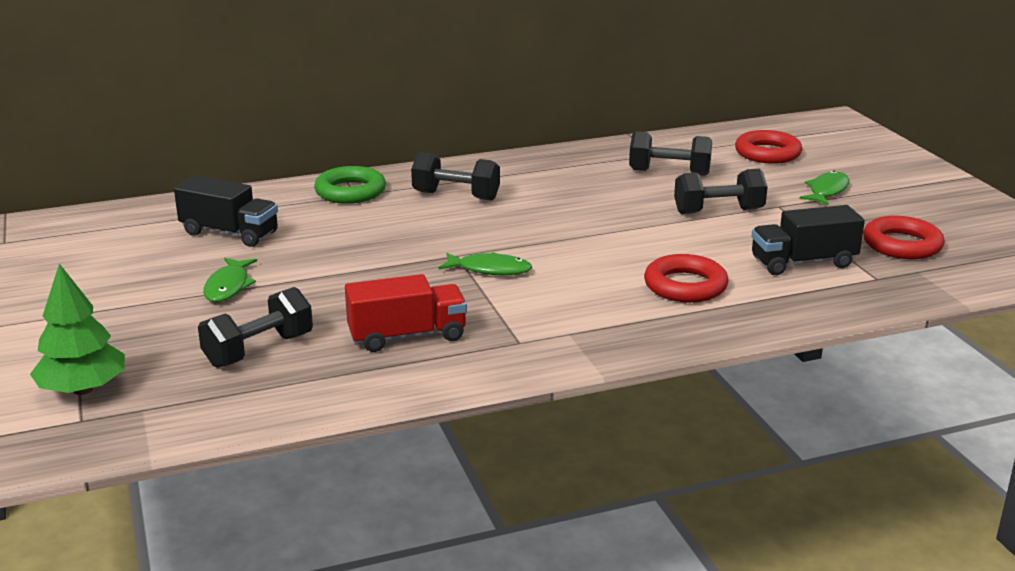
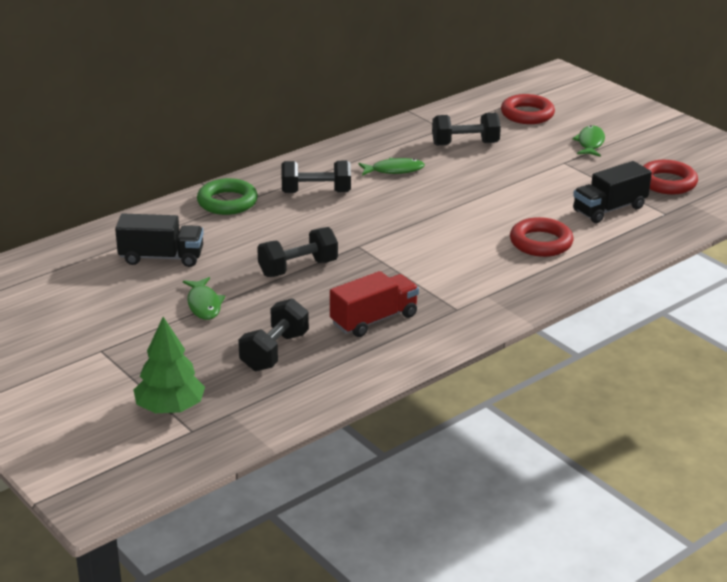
camera: 20 degrees left, 5 degrees up
green fish [439,252,532,275] -> green fish moved to [359,158,425,176]
black dumbbell [674,169,768,214] -> black dumbbell moved to [257,227,338,277]

